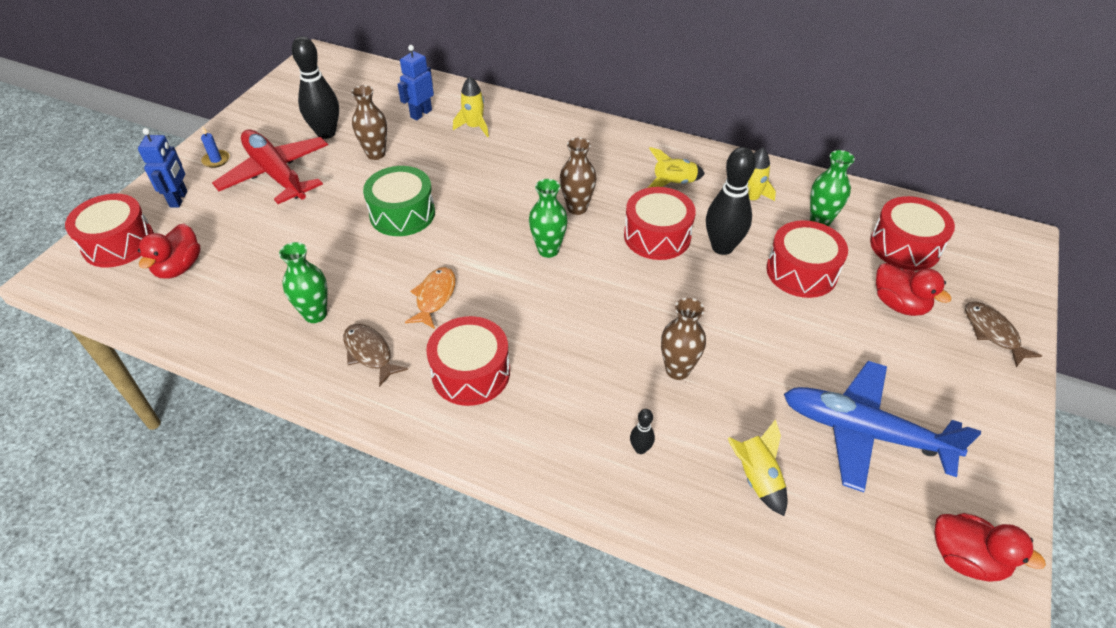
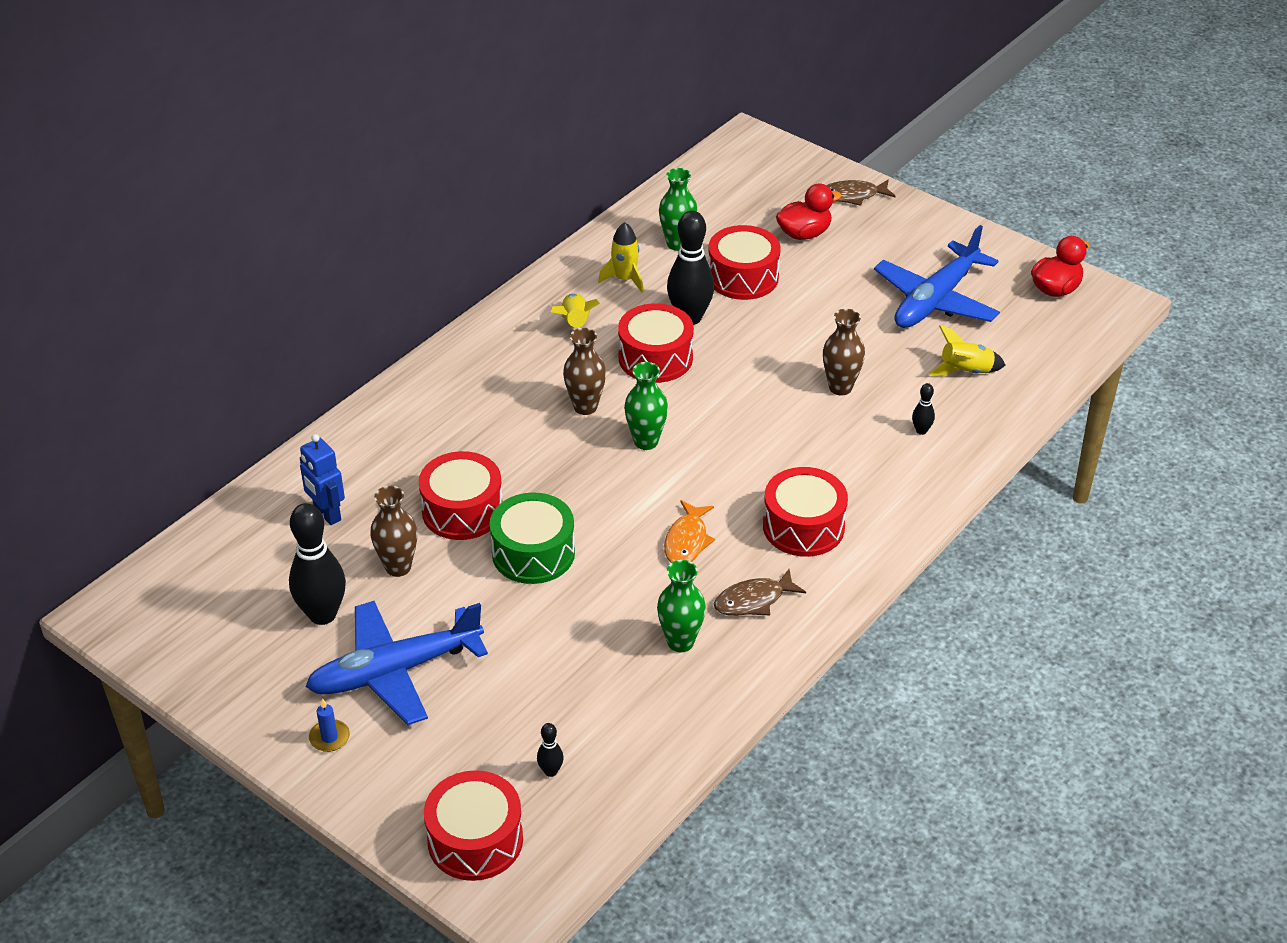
camera: 75 degrees left, 5 degrees down
blue robot [138,128,188,208] -> none
red duck [138,223,201,279] -> black bowling pin [537,723,564,777]
red plane [212,130,328,204] -> blue plane [305,601,488,725]
orange fish [405,267,456,329] -> orange fish turned 105 degrees counterclockwise [664,500,715,563]
yellow rocket [453,76,489,137] -> none
red drum [870,196,955,271] -> red drum moved to [419,451,503,540]

